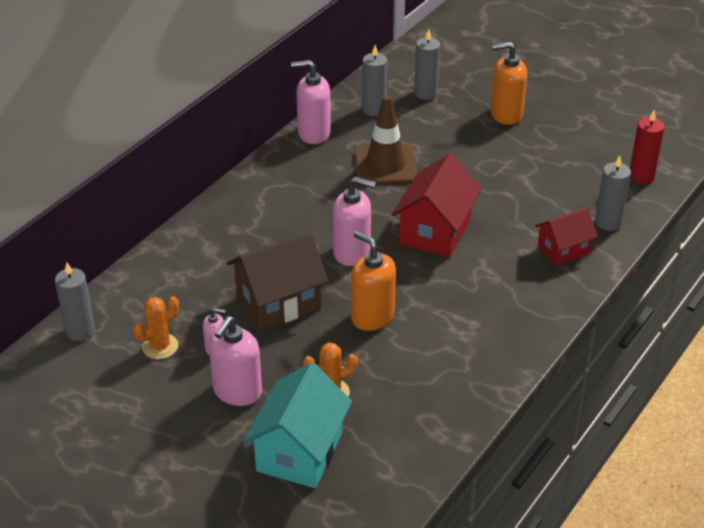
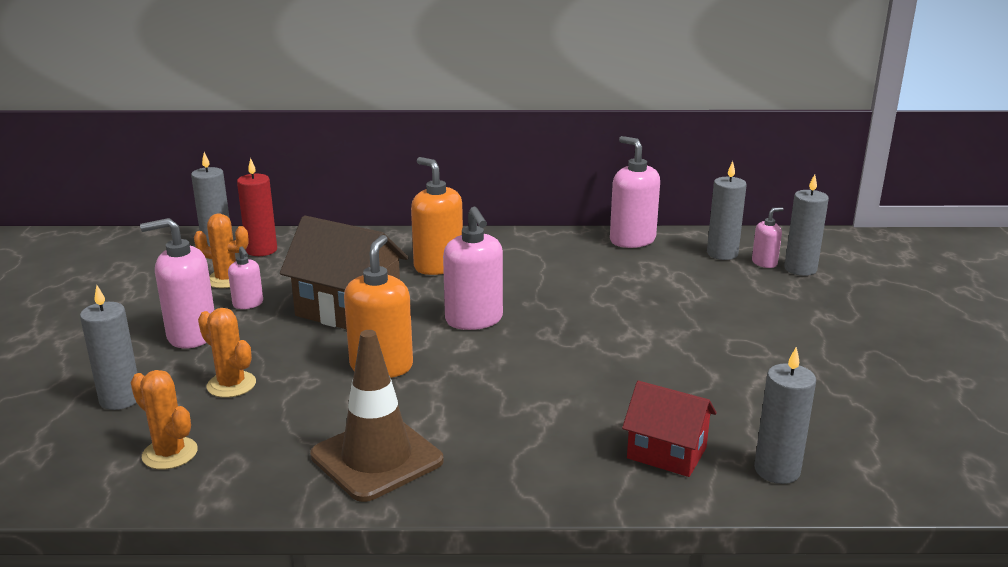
camera: 55 degrees right, 15 degrees down
turquoise house [243,363,352,488] -> grey candle [80,285,137,410]
brown traffic cone [354,95,417,185] -> brown traffic cone moved to [310,330,444,502]
red house [392,154,481,258] -> none
orange soap dispenser [491,42,527,125] -> orange soap dispenser moved to [411,157,463,275]
red candle [630,110,665,184] -> red candle moved to [237,158,277,256]
none -> orange cactus [131,370,198,469]
none -> pink soap dispenser [752,207,784,268]

